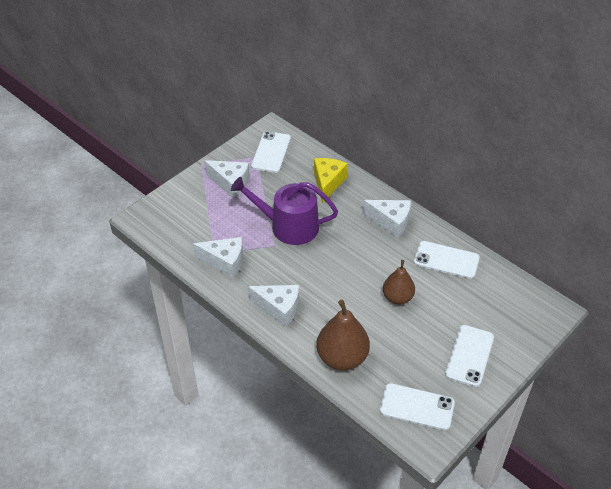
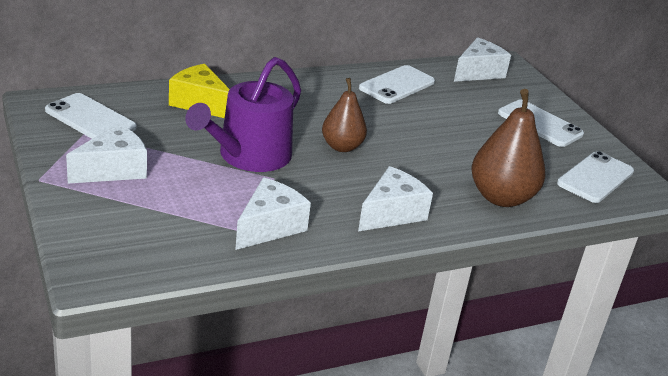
camera: 70 degrees left, 15 degrees down
white cheese [363,200,411,238] -> white cheese moved to [454,37,511,82]
brown pear [383,260,415,305] -> brown pear moved to [322,78,367,152]

